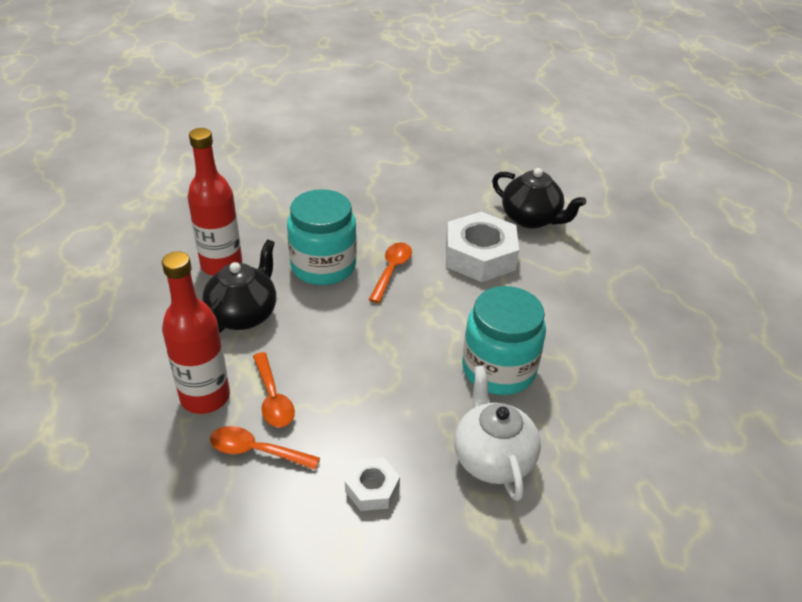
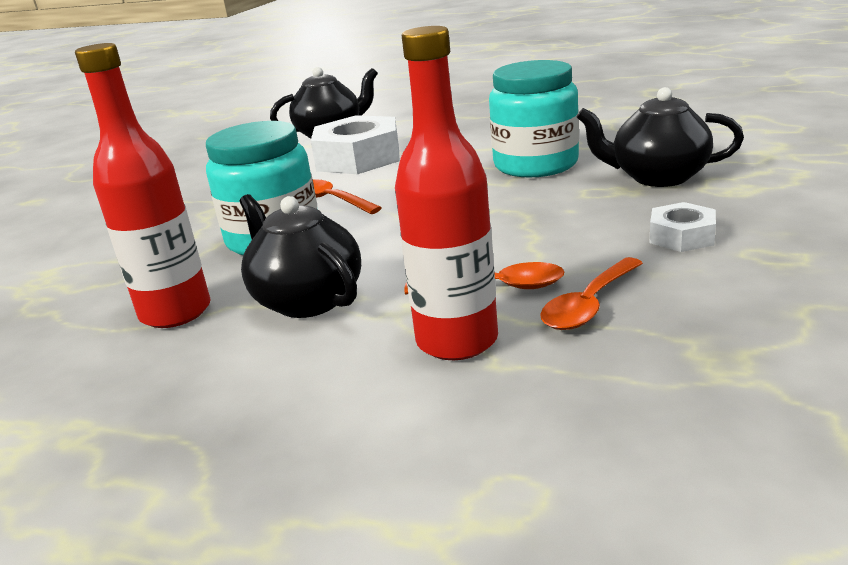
camera: 60 degrees left, 15 degrees down
white teapot [454,365,541,501] -> black teapot [577,87,744,187]

